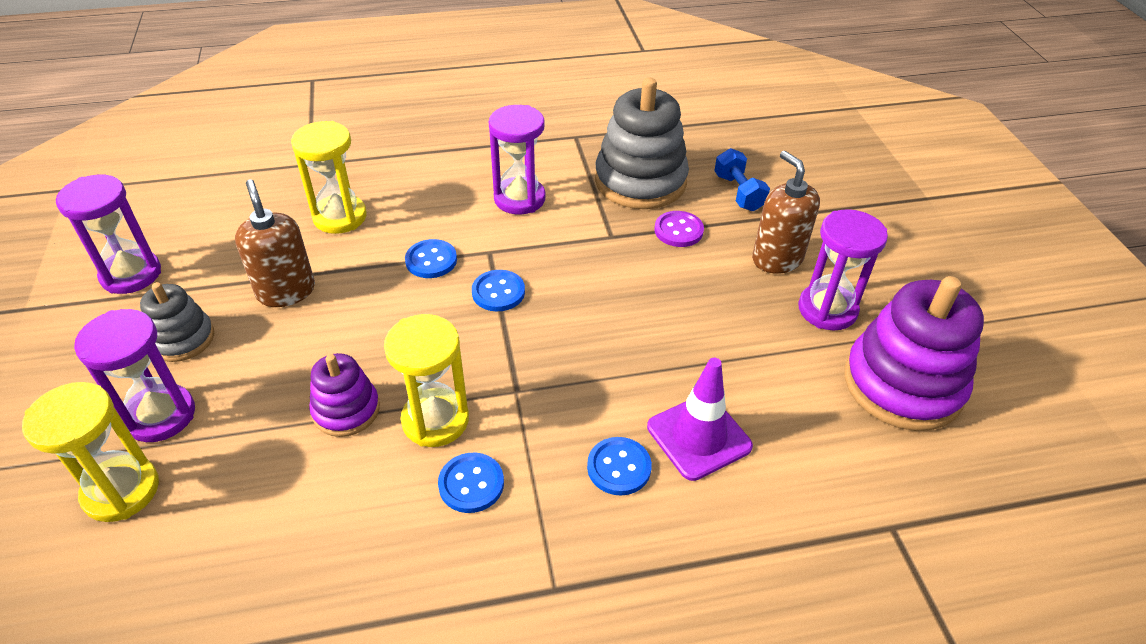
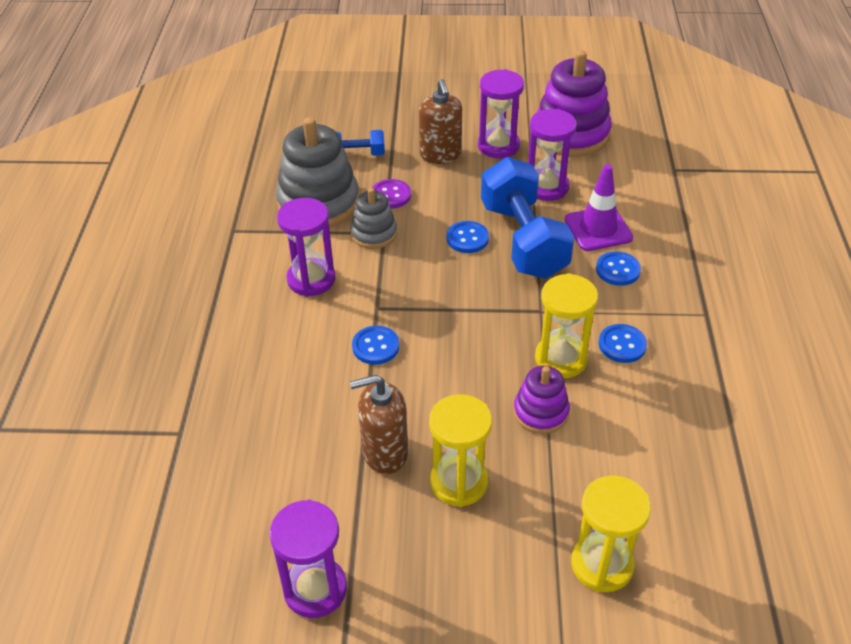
camera: 75 degrees left, 0 degrees up
purple hourglass [74,309,195,442] -> purple hourglass moved to [528,109,577,201]
grey stacking toy [140,282,214,362] -> grey stacking toy moved to [350,188,397,249]
yellow hourglass [291,121,367,234] -> yellow hourglass moved to [429,394,492,507]
blue button [472,270,525,311] -> blue button moved to [447,221,489,253]
brown soap dispenser [752,151,820,274] -> brown soap dispenser turned 90 degrees counterclockwise [419,79,462,164]
none -> blue dumbbell [481,157,574,279]

